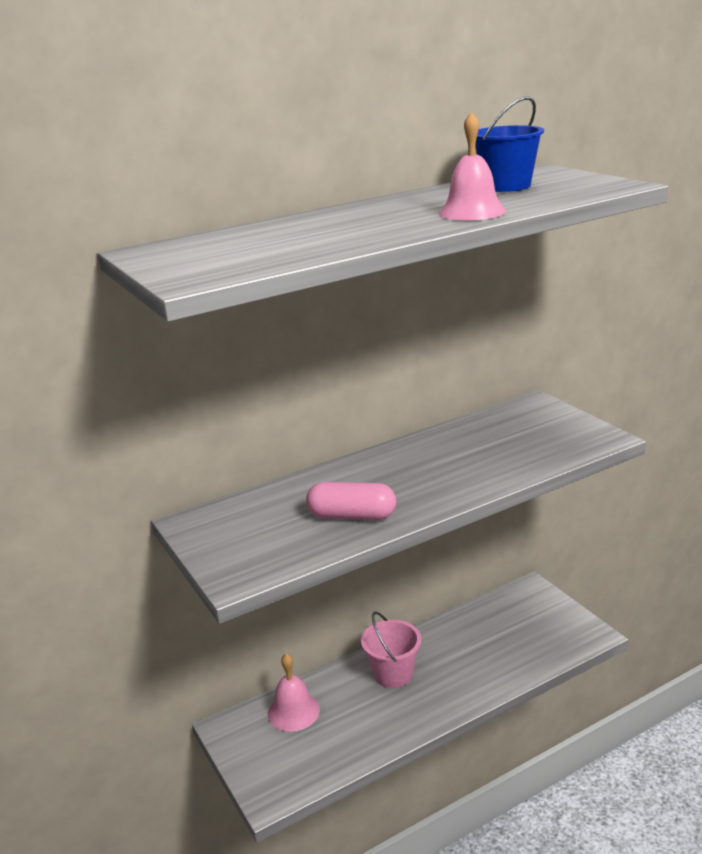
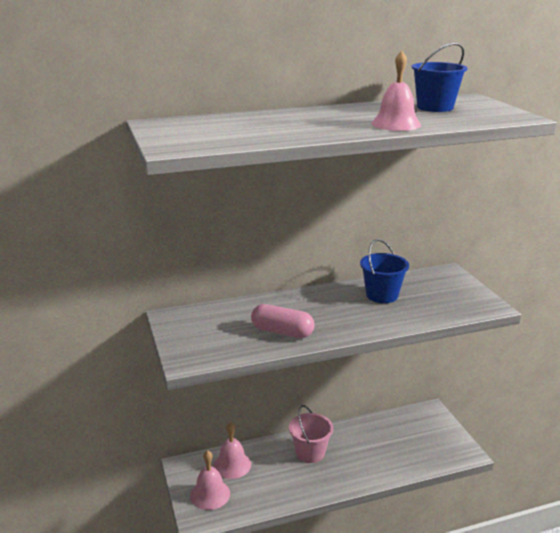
camera: 10 degrees right, 0 degrees up
none -> pink bell [190,450,230,510]
none -> blue bucket [360,239,409,303]

